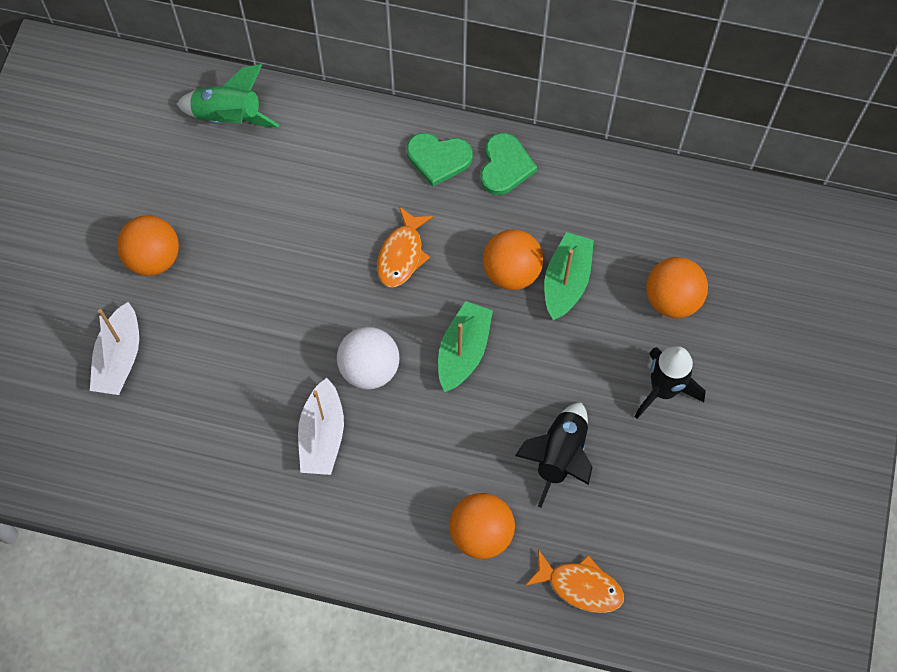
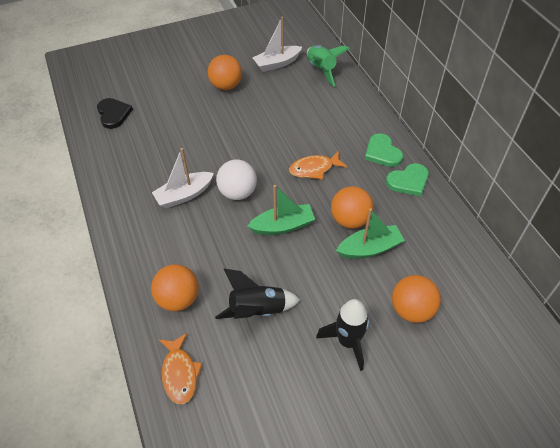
camera: 55 degrees right, 15 degrees down
white boat [90,302,139,395] -> white boat moved to [252,16,302,72]
none -> black heart [97,98,133,129]

